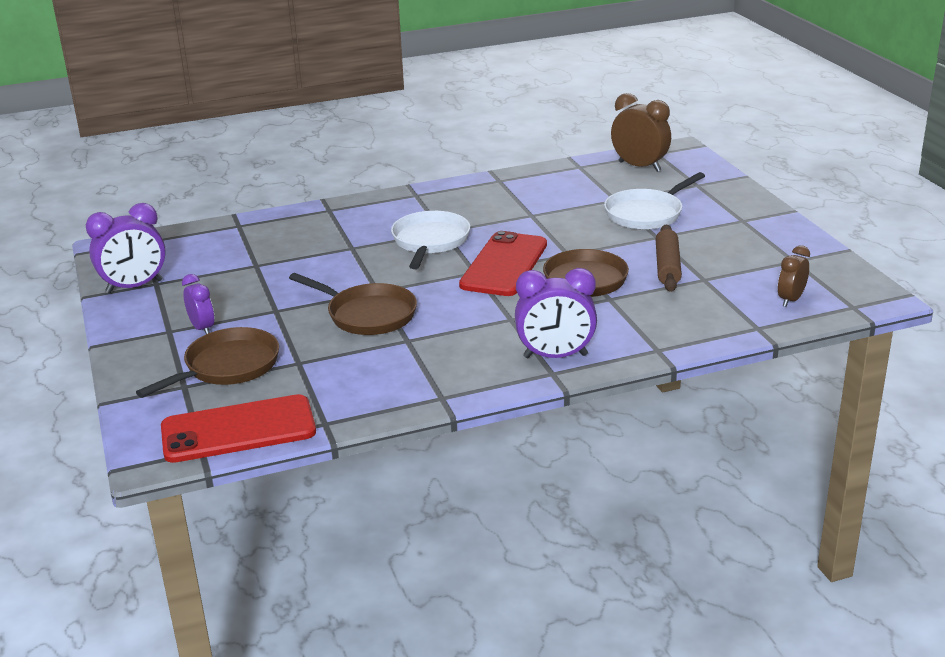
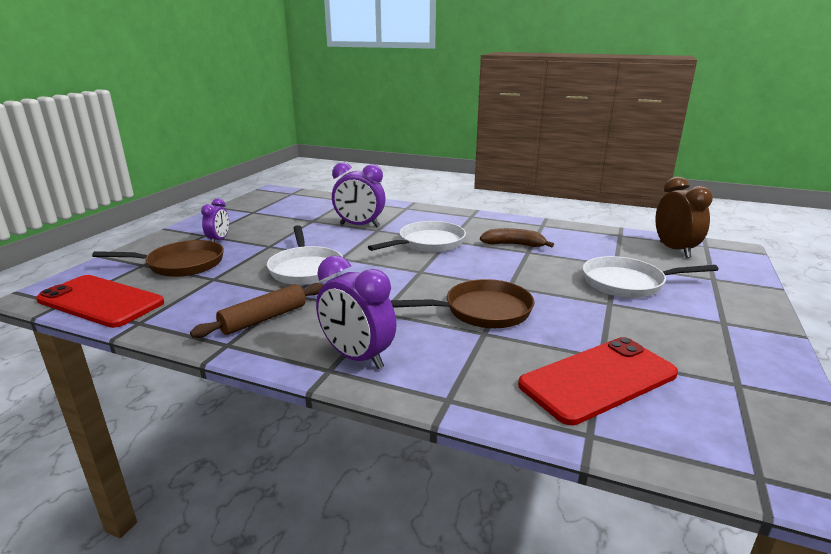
camera: 40 degrees right, 5 degrees down
purple clock [86,203,166,294] -> purple clock moved to [332,163,386,227]
brown pan [289,273,417,335] -> white pan [267,225,343,285]
red phone [459,231,547,296] -> red phone moved to [518,337,678,425]
brown rolling pin [656,225,682,292] -> brown rolling pin moved to [190,283,323,338]
brown clock [778,245,810,307] -> none
none -> brown banana [480,228,554,248]

